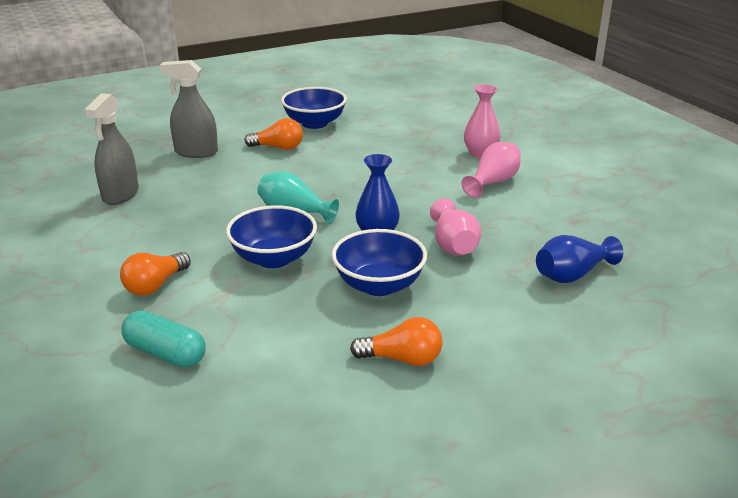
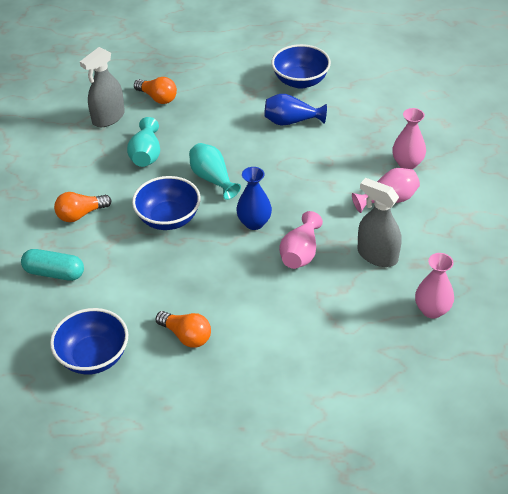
camera: 30 degrees right, 15 degrees up
turquoise capsule [121,310,206,367] -> turquoise capsule turned 45 degrees counterclockwise [21,249,84,281]
grey spray bottle [160,60,218,158] -> grey spray bottle moved to [357,178,401,267]
orange light bulb [245,118,303,150] -> orange light bulb moved to [134,77,177,104]
blue bowl [332,229,427,296] -> blue bowl moved to [50,308,129,375]
blue vase [536,235,623,283] -> blue vase moved to [264,94,327,126]
none -> turquoise vase [127,117,160,167]
none -> pink vase [415,253,454,319]

